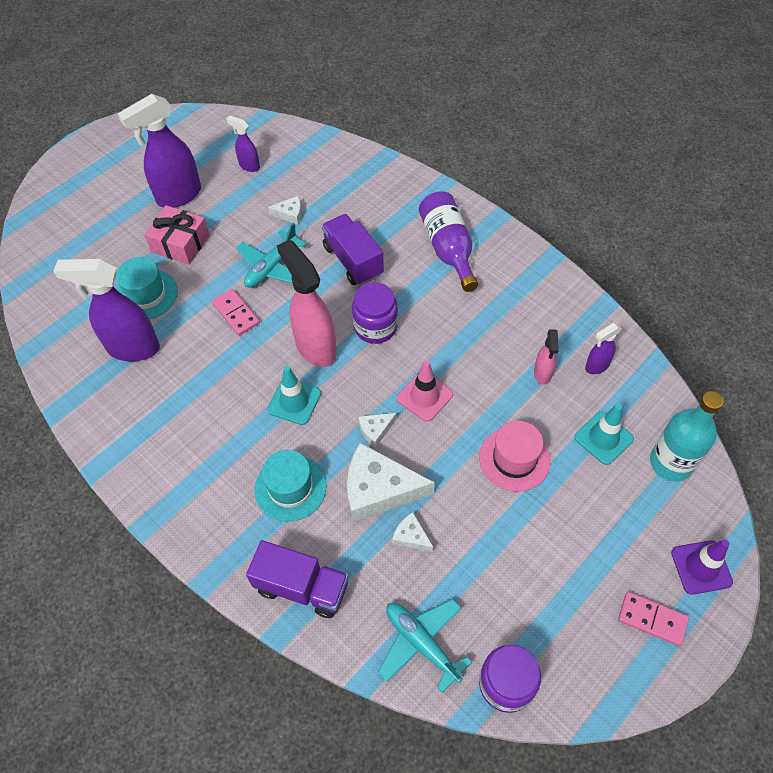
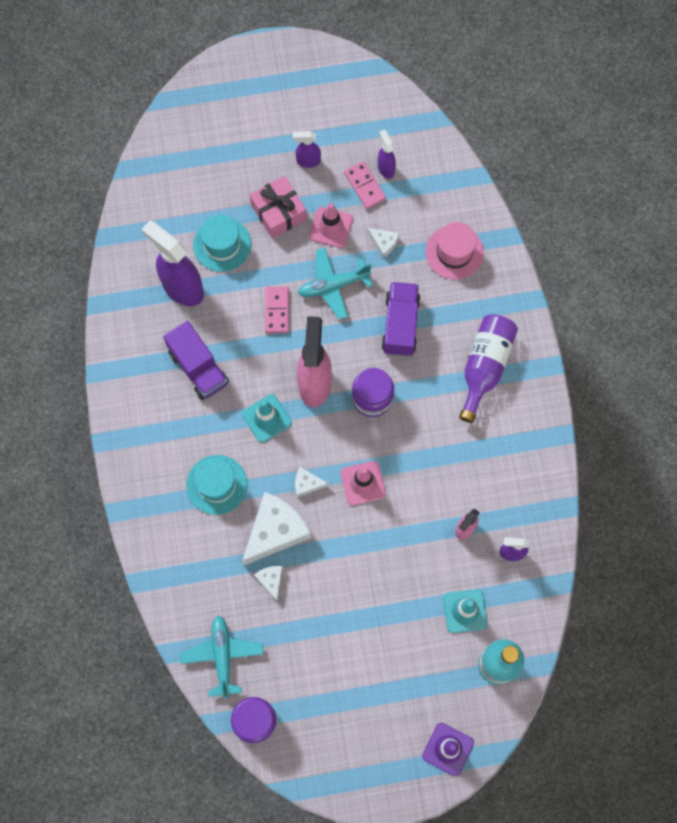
camera: 35 degrees right, 15 degrees up
purple spray bottle [117,94,201,208] -> purple spray bottle [293,131,321,168], size x0.50
purple truck [246,540,349,618] -> purple truck moved to [163,321,229,400]
white cheese [347,443,435,522] -> white cheese turned 90 degrees clockwise [242,492,311,565]
pink hat [479,421,551,492] -> pink hat moved to [426,222,484,280]
pink domino [618,592,689,646] -> pink domino moved to [344,161,386,209]
none -> pink traffic cone [309,203,353,248]

